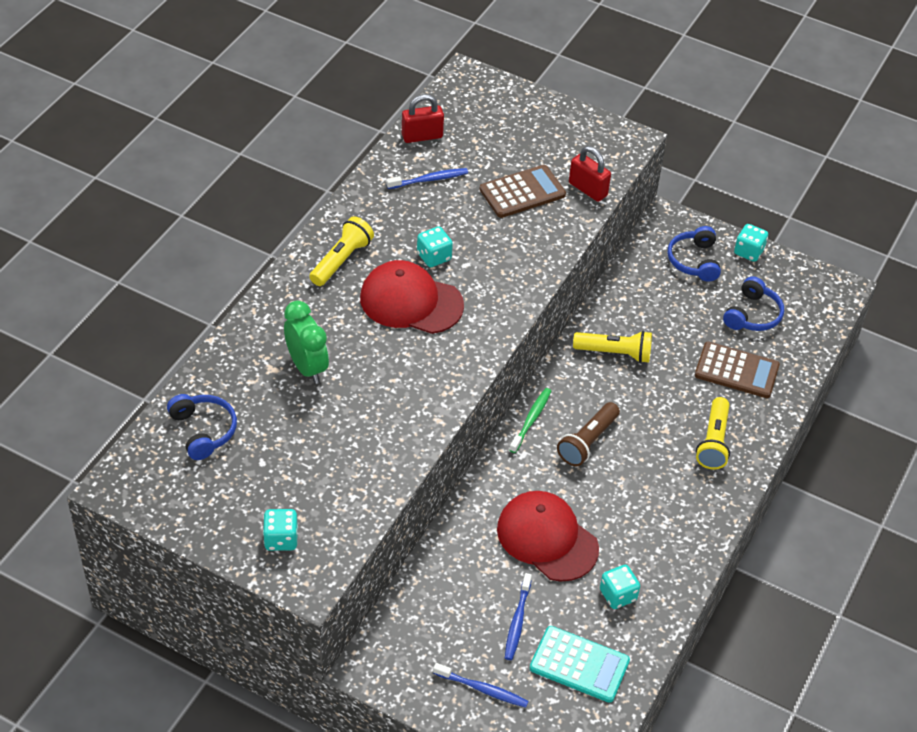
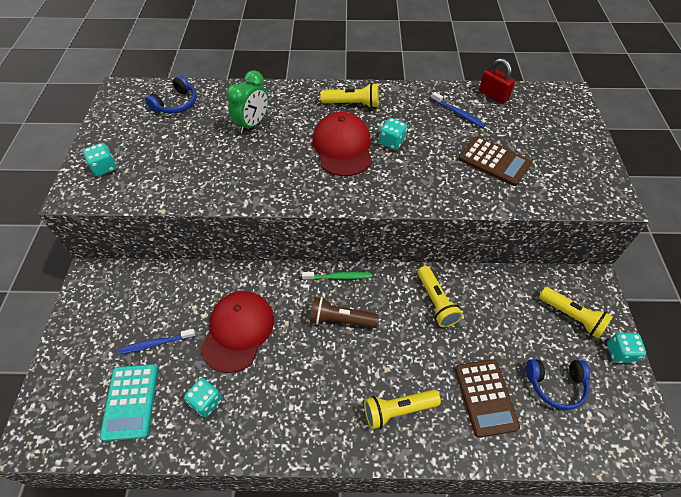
camera: 65 degrees right, 5 degrees up
blue toothbrush [433,663,529,708] -> none
red padlock [569,146,611,202] -> none
blue headphones [668,226,721,282] -> yellow flashlight [539,287,613,339]

